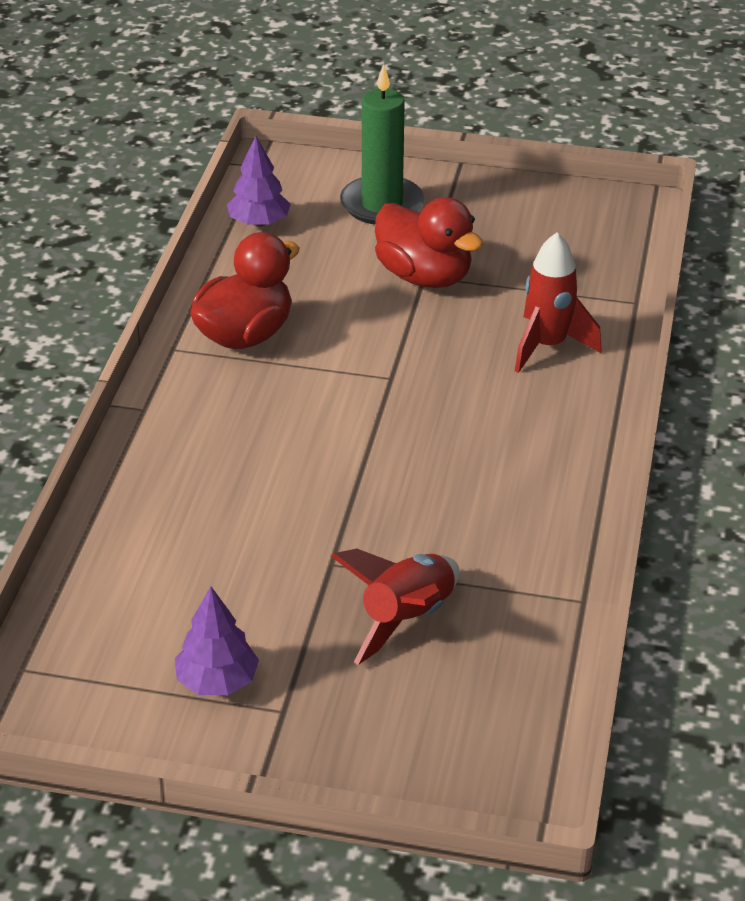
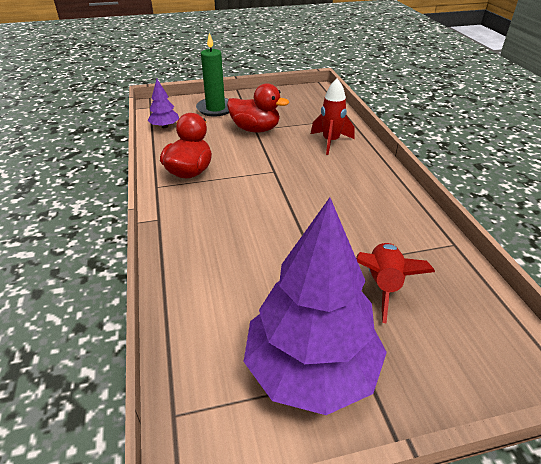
camera: 25 degrees left, 0 degrees up
purple tree [175,587,259,695] -> purple tree [243,198,387,415], size x2.26

